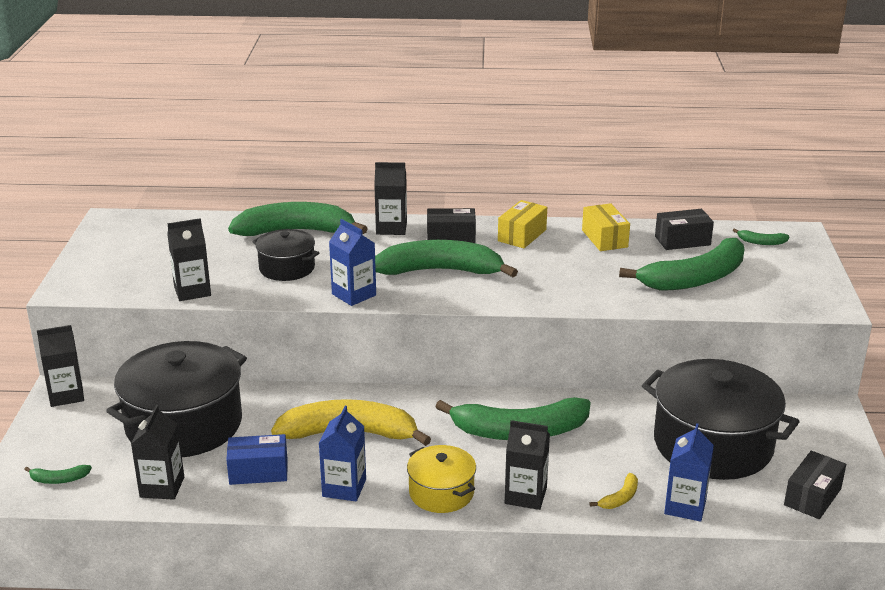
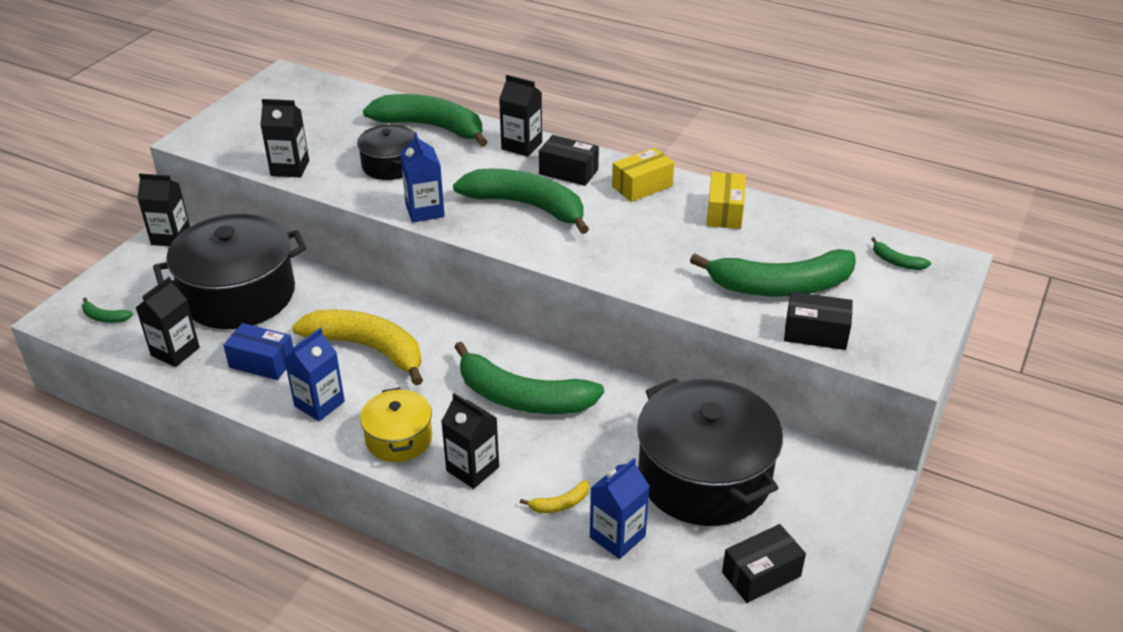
camera: 25 degrees right, 10 degrees up
black box [655,209,714,250] -> black box moved to [784,292,853,350]

